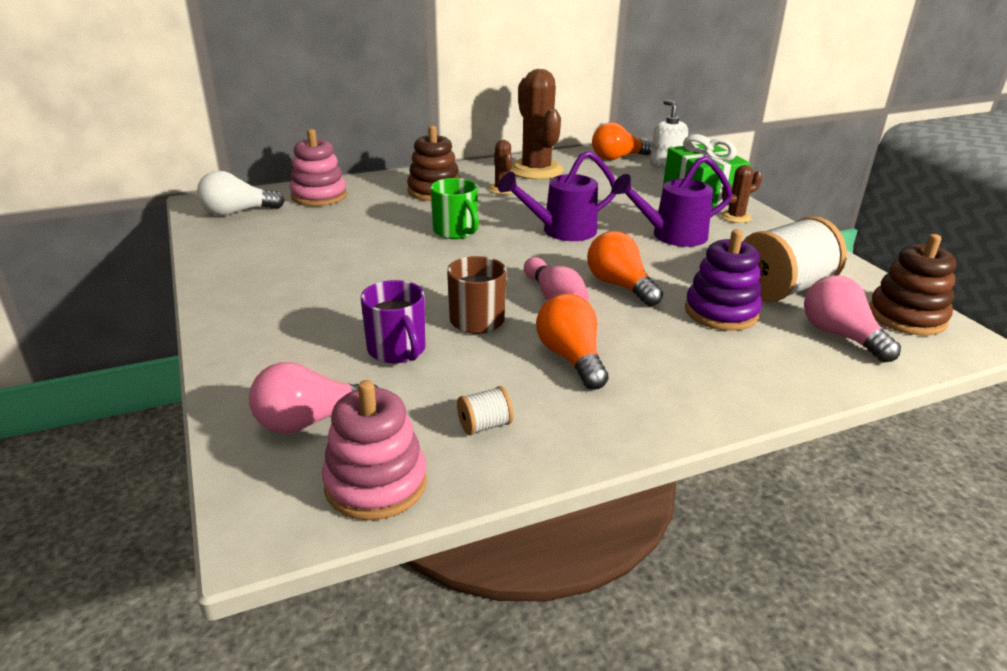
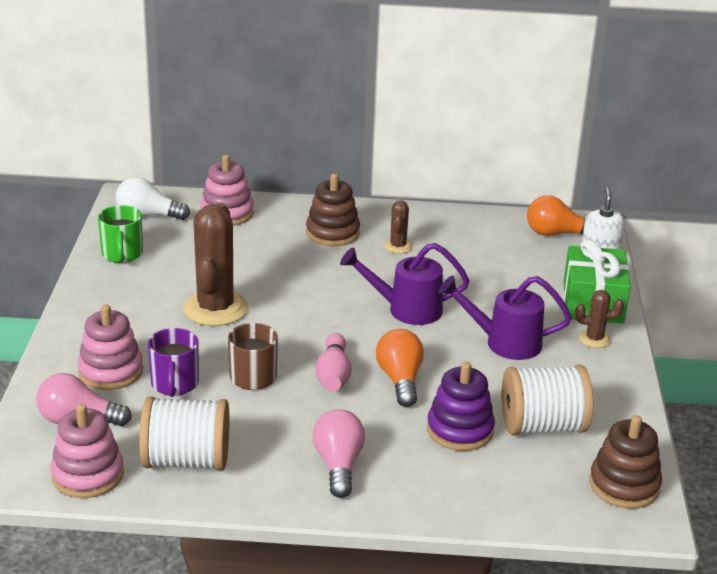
camera: 25 degrees right, 0 degrees up
green mug [430,178,479,239] -> green mug moved to [98,205,143,263]
white spool [457,386,513,435] -> white spool [139,396,229,471], size x2.35
brown cactus [511,69,564,180] -> brown cactus moved to [183,203,248,326]
orange light bulb [536,293,608,390] -> none
pink light bulb [804,275,901,362] -> pink light bulb moved to [313,409,365,498]
none -> pink stacking toy [77,305,143,390]

